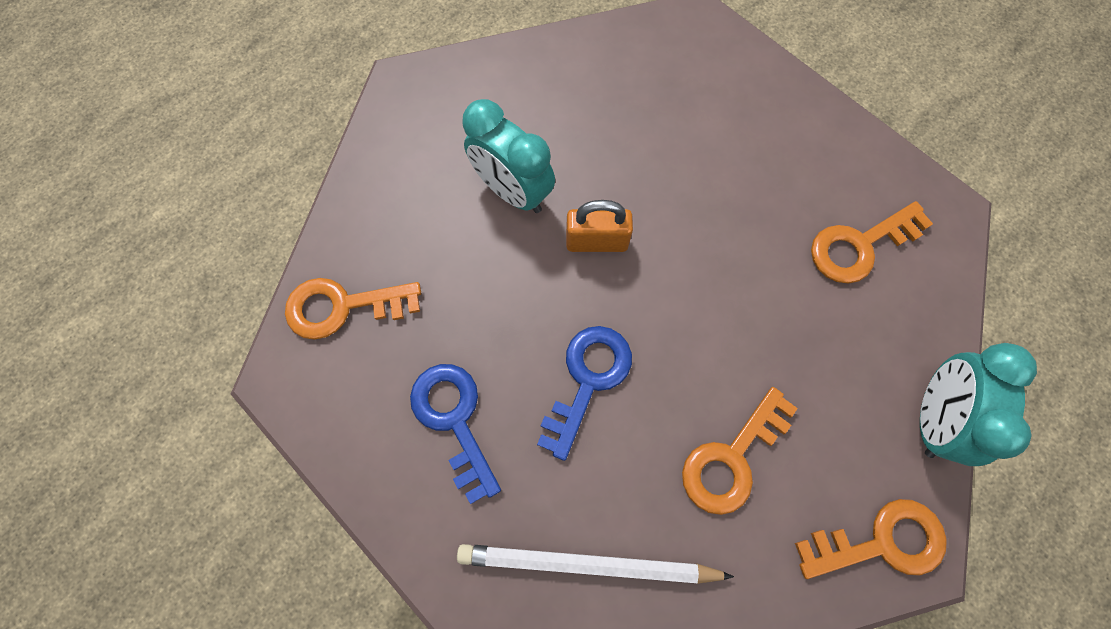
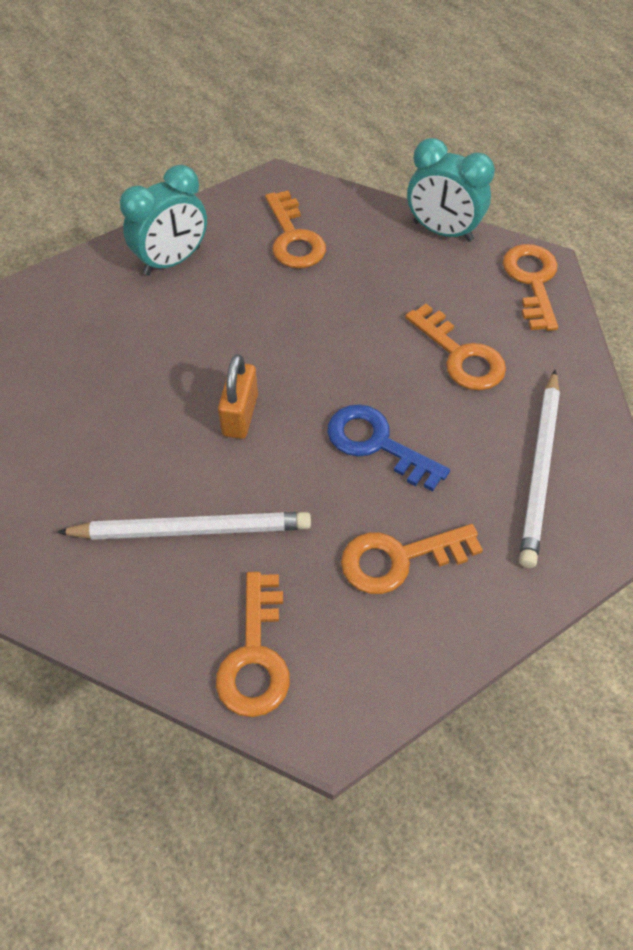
camera: 80 degrees left, 15 degrees down
blue key [410,364,501,504] -> orange key [341,524,483,594]
turquoise clock [462,99,555,213] -> turquoise clock moved to [120,165,207,275]
none -> white pencil [57,512,311,540]

